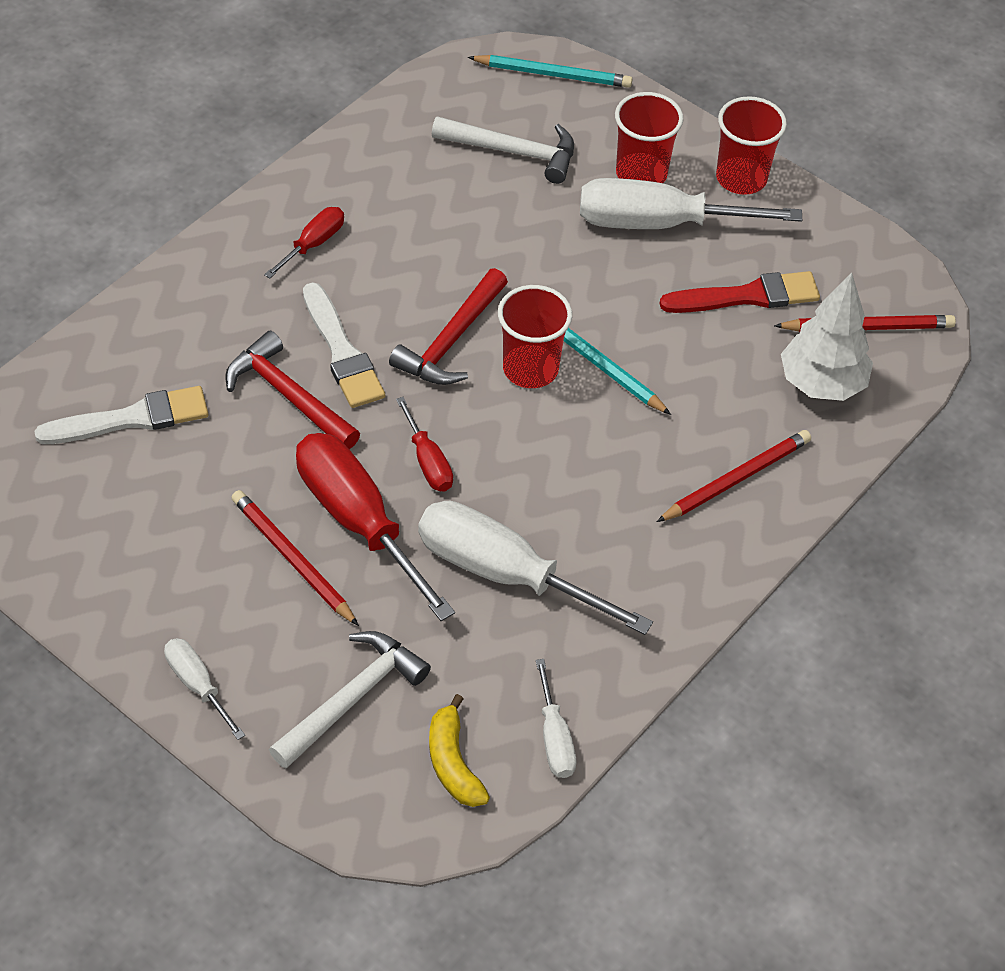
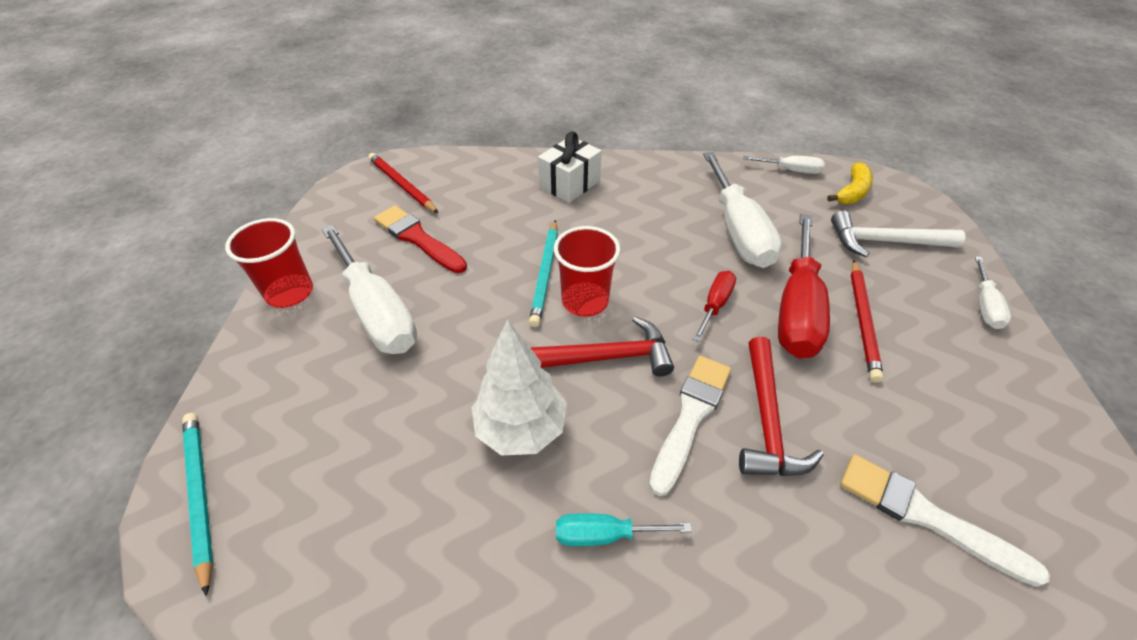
camera: 125 degrees left, 5 degrees down
red screwdriver [264,207,344,279] -> turquoise screwdriver [556,513,692,546]
white hammer [432,116,574,184] -> none
white screwdriver [536,659,576,778] -> white screwdriver turned 60 degrees clockwise [744,156,825,174]
red cup [615,92,683,183] -> none
red pencil [657,430,811,522] -> white gift [538,131,602,203]
white tree [781,273,873,401] -> white tree moved to [472,319,567,455]

